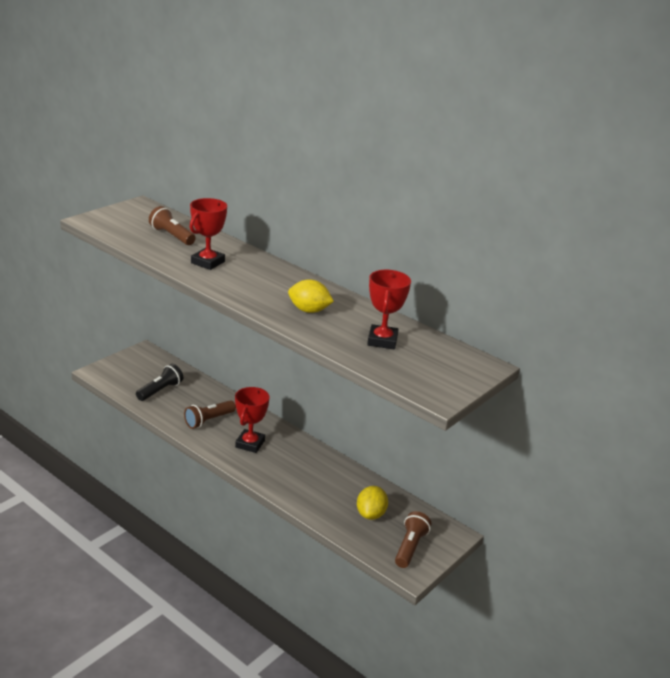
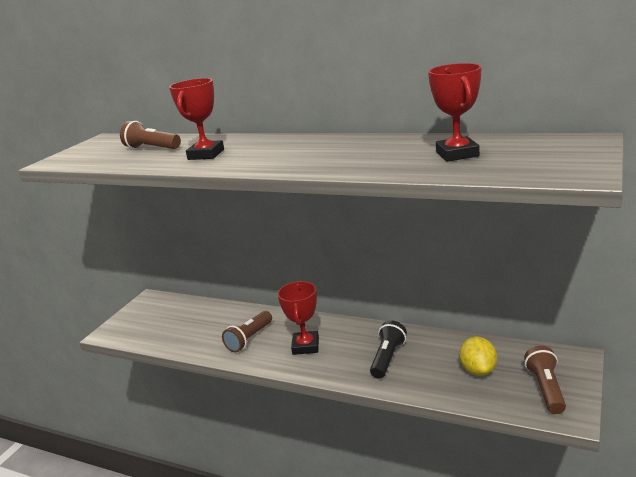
camera: 10 degrees left, 5 degrees down
black flashlight [136,364,183,401] -> black flashlight moved to [370,320,407,379]
yellow lemon [288,280,334,313] -> none

